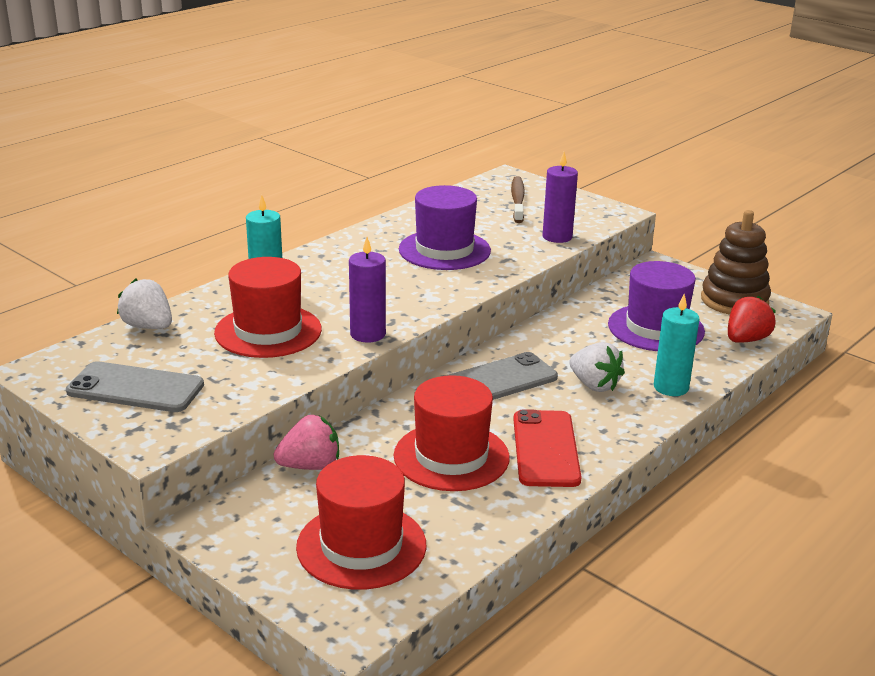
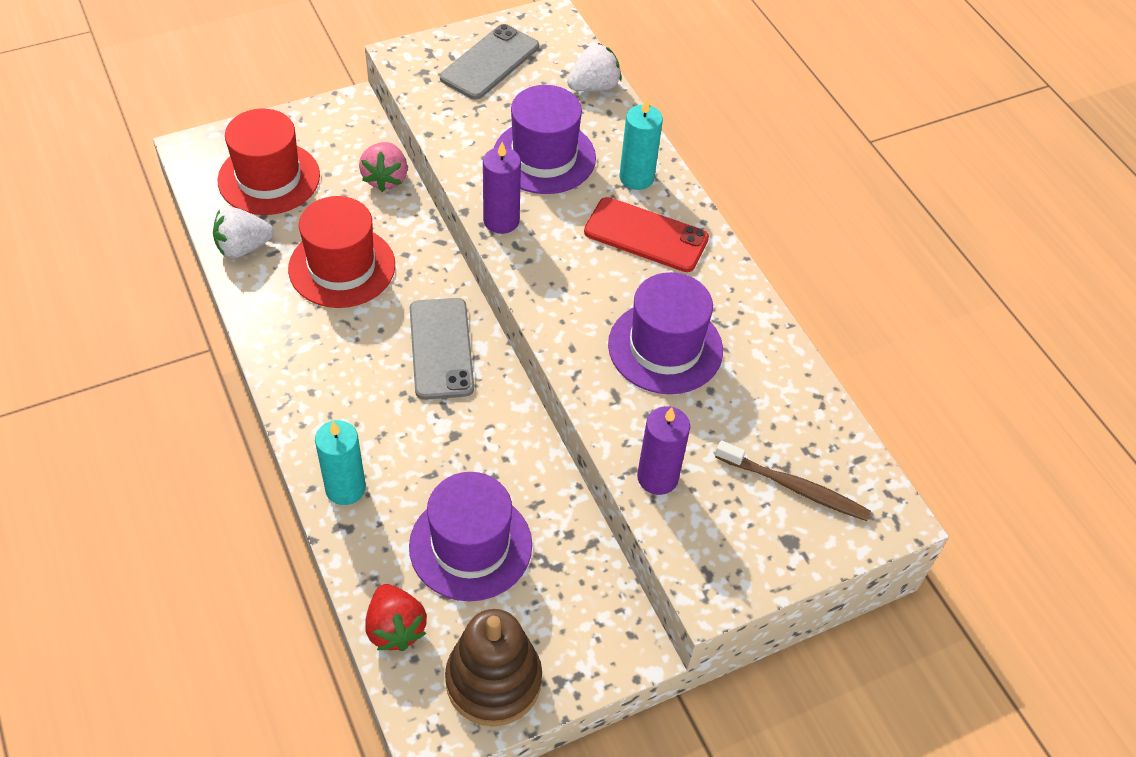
camera: 110 degrees right, 25 degrees up
red hat [214,257,322,358] -> purple hat [494,85,596,194]
red phone [513,409,581,487] -> red phone moved to [584,197,709,272]
white strawberry [569,342,625,392] -> white strawberry moved to [213,207,274,258]

